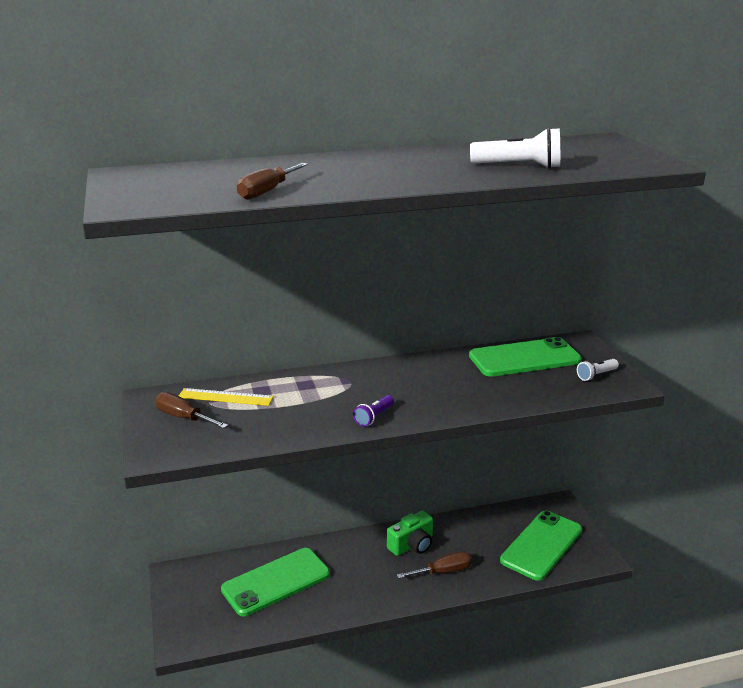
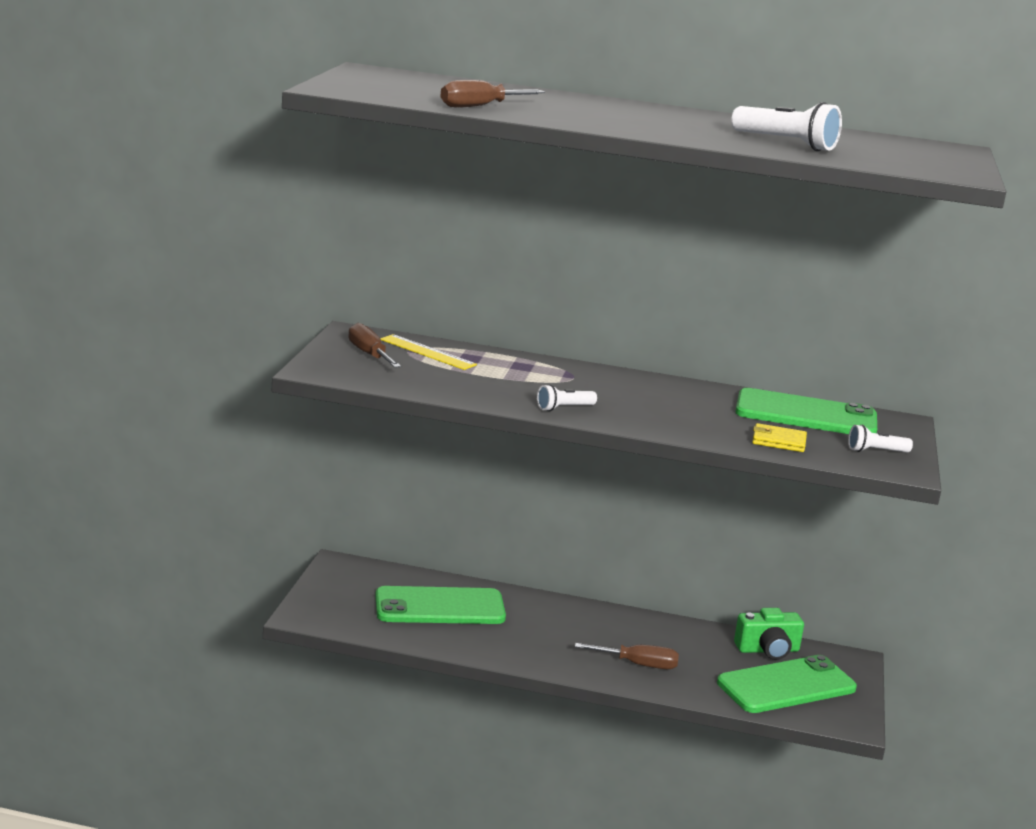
camera: 25 degrees right, 5 degrees down
purple flashlight [353,395,394,427] -> white flashlight [537,384,597,411]
green camera [387,510,433,556] -> green camera moved to [734,608,804,660]
none -> yellow wallet [752,423,807,452]

